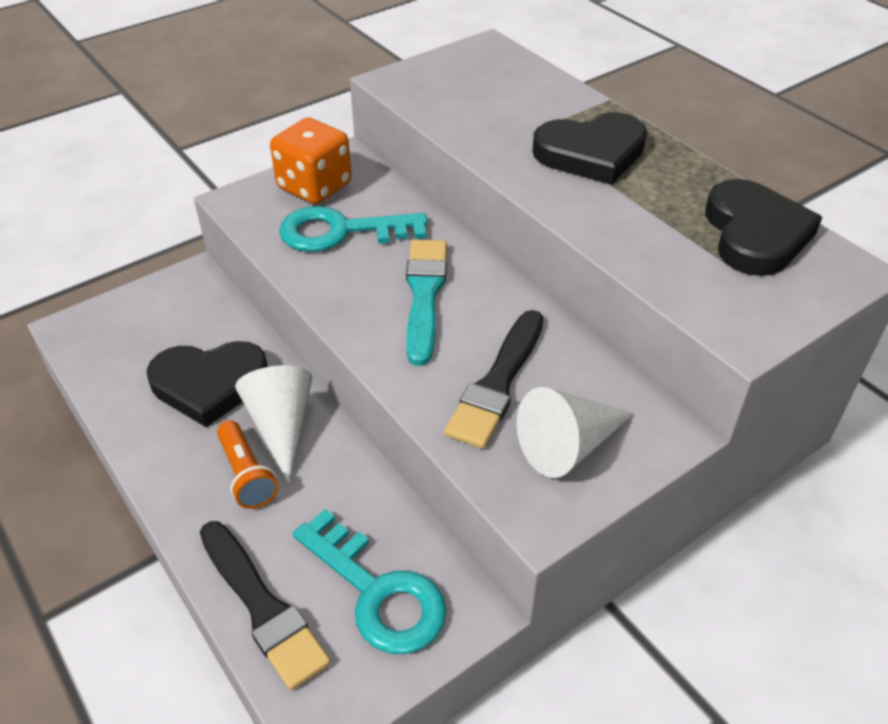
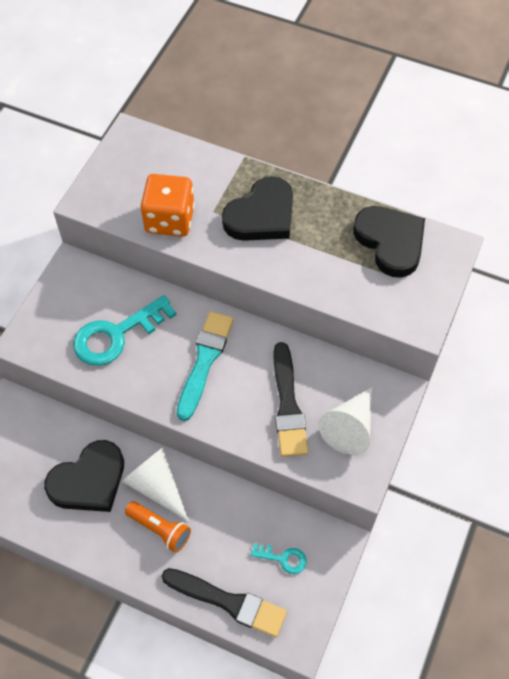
camera: 30 degrees left, 15 degrees up
orange dice [270,118,352,204] -> orange dice moved to [140,174,195,237]
turquoise key [293,509,446,654] -> turquoise key [251,543,306,574], size x0.49
turquoise brush [406,240,447,366] -> turquoise brush turned 45 degrees clockwise [177,312,234,421]

